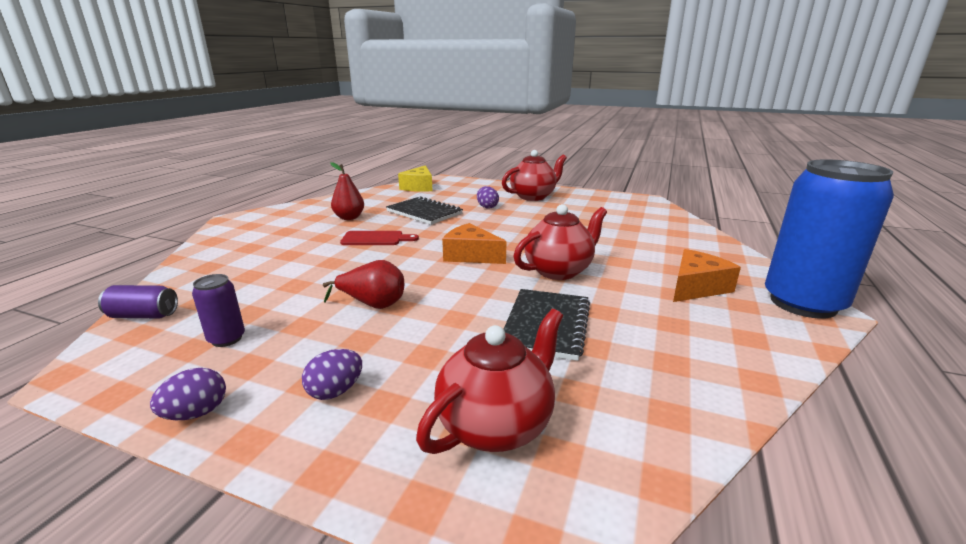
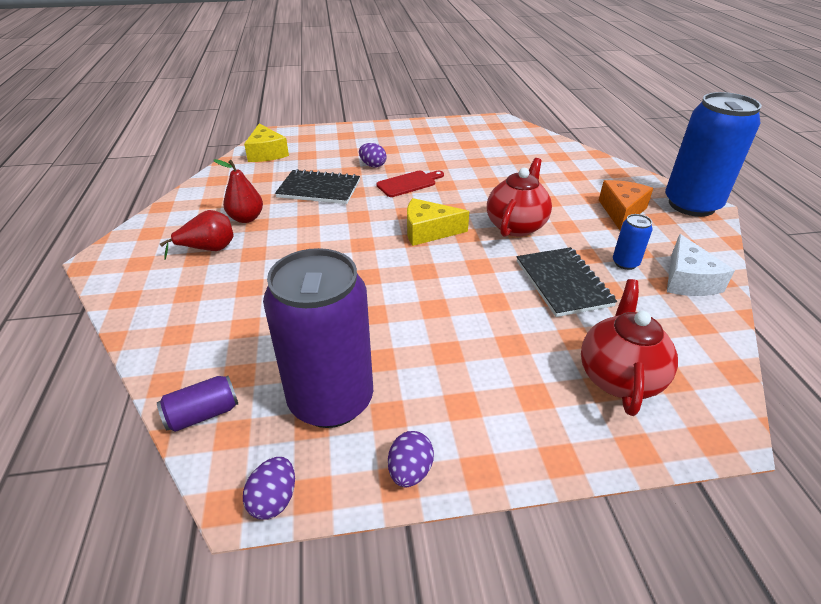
camera: 30 degrees left, 15 degrees up
purple can [192,274,245,347] -> purple can [263,248,373,428], size x2.39
purple egg [302,349,362,400] -> purple egg moved to [243,457,295,520]
red pear [323,260,404,309] -> red pear moved to [160,210,234,260]
red cutting board [340,231,419,245] -> red cutting board moved to [376,171,444,197]
orange cheese [442,223,507,264] -> yellow cheese [407,198,469,246]
red teapot [502,150,567,201] -> none
none -> blue can [613,214,653,270]
none -> white cheese [667,234,735,296]

